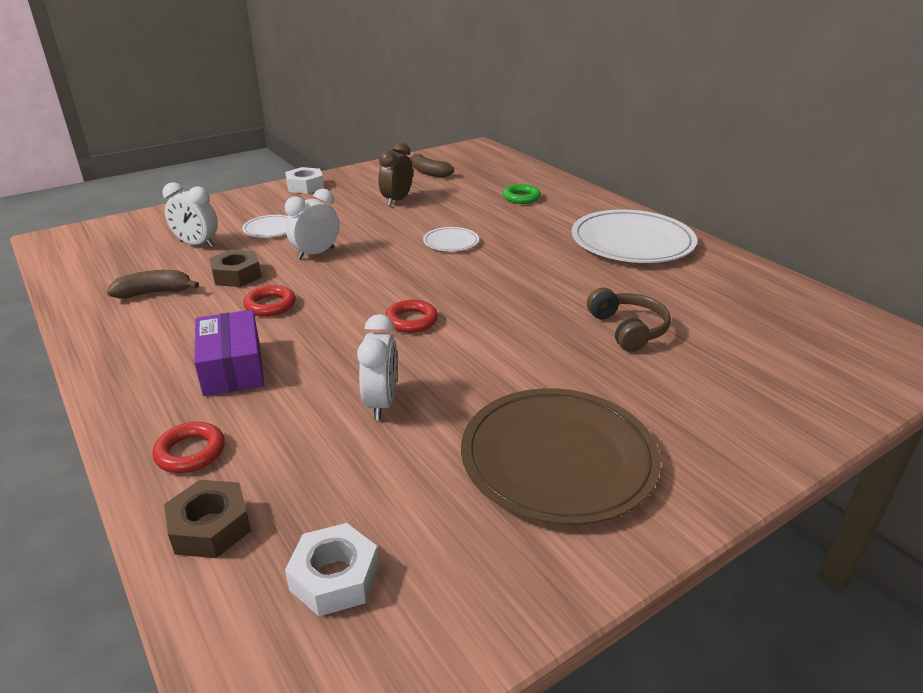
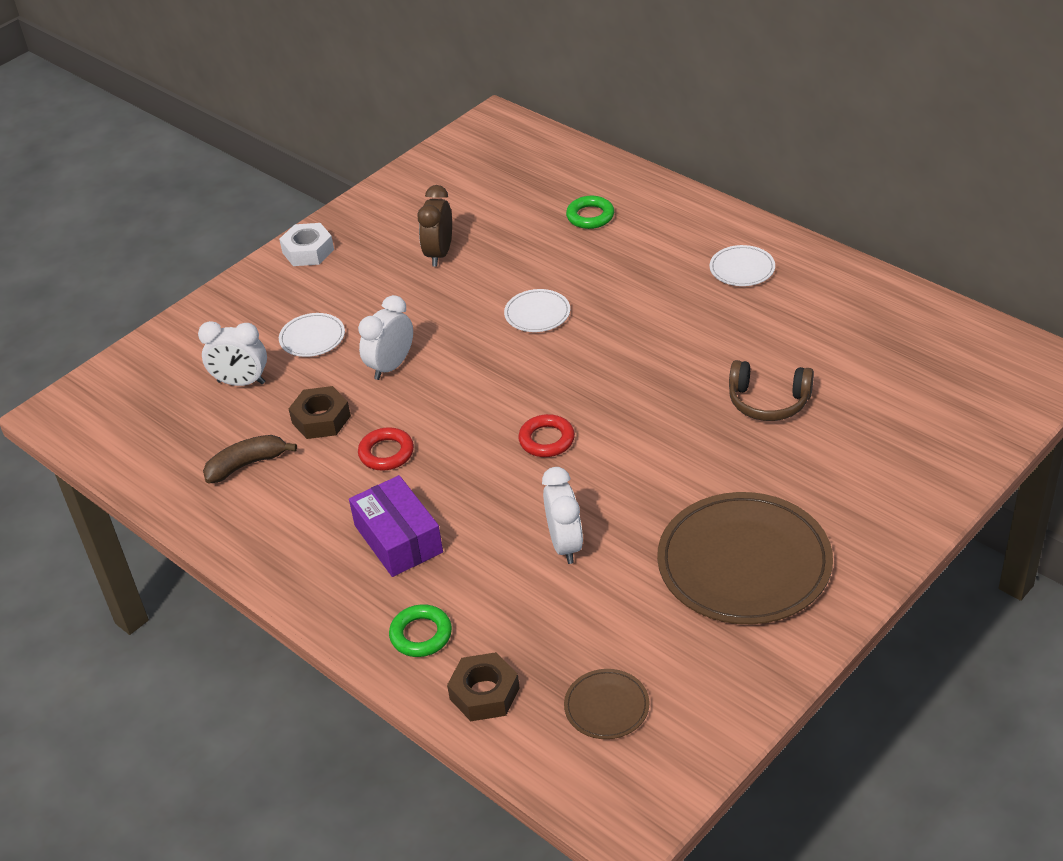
camera: 10 degrees left, 10 degrees up
red ring [152,422,225,473] -> green ring [389,604,452,657]
white nut [285,523,379,616] -> brown plate [564,669,650,739]
brown banana [410,154,454,178] -> none
white plate [572,209,697,263] -> white plate [710,245,775,286], size x0.46
brown headphones [587,288,671,352] -> brown headphones turned 135 degrees clockwise [729,360,814,421]

